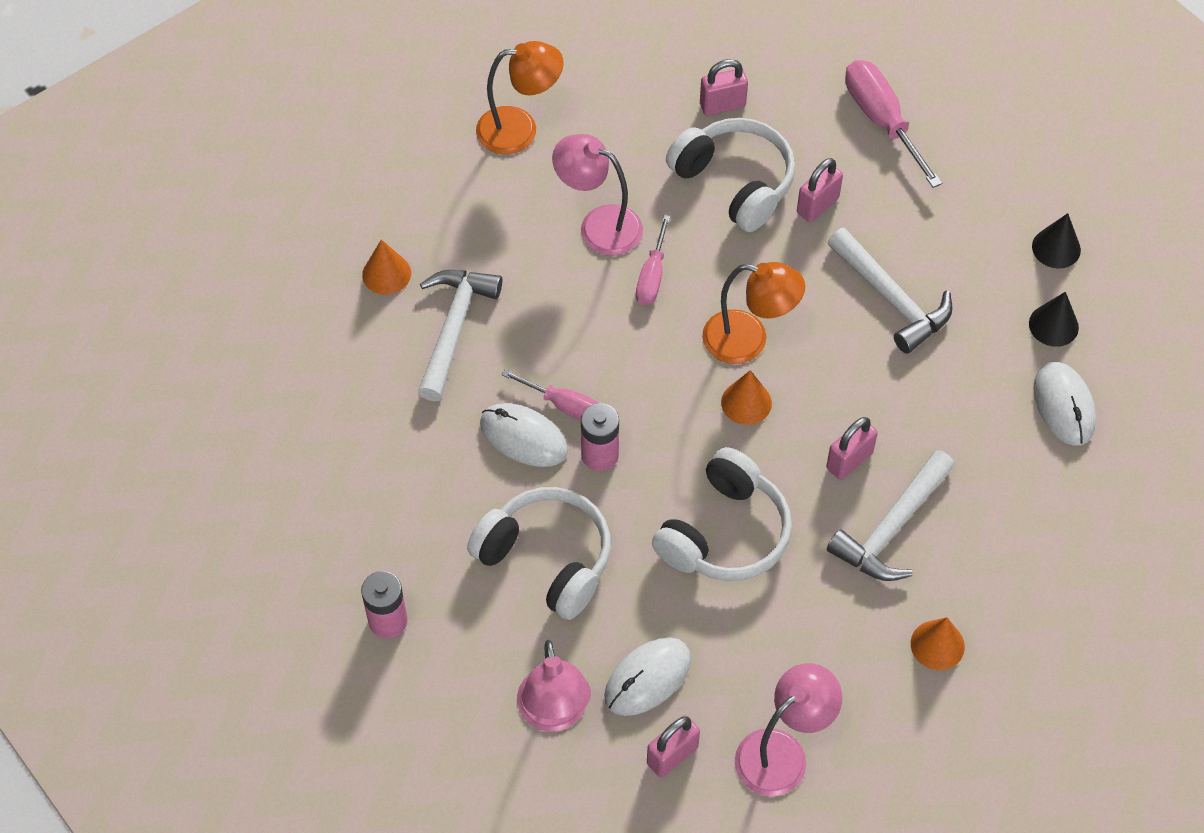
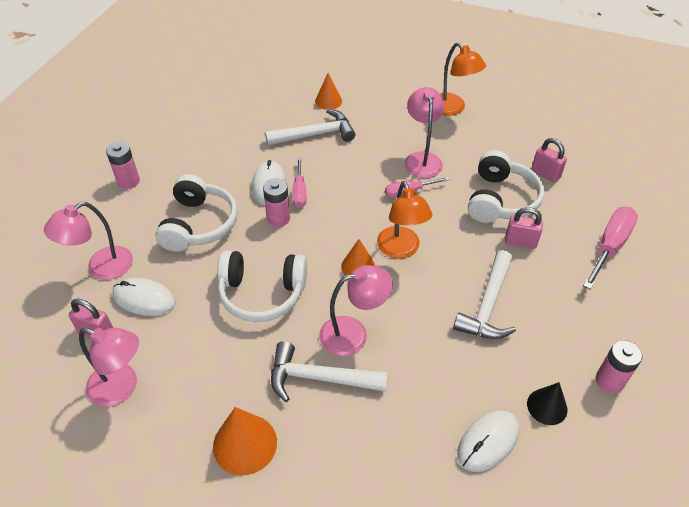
camera: 60 degrees right, 10 degrees down
pink padlock [826,417,878,480] -> pink lamp [319,265,393,356]
orange cone [911,617,965,670] -> orange cone [213,407,277,475], size x1.55
black cone [1032,213,1081,269] -> pink battery [596,340,642,393]

